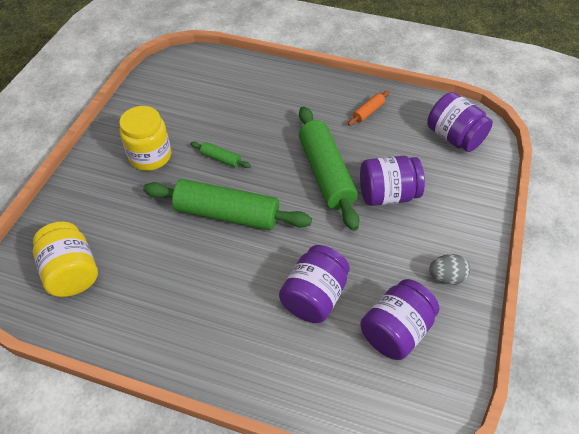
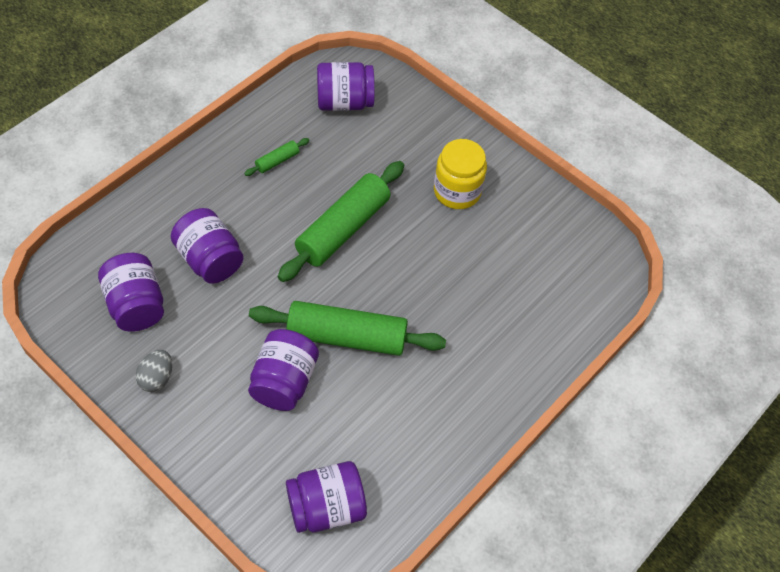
camera: 110 degrees right, 5 degrees up
yellow jar [33,222,98,297] -> purple jar [317,62,375,111]
green rolling pin [191,142,251,168] -> green rolling pin moved to [244,138,309,176]
orange rolling pin [348,91,389,126] -> none

